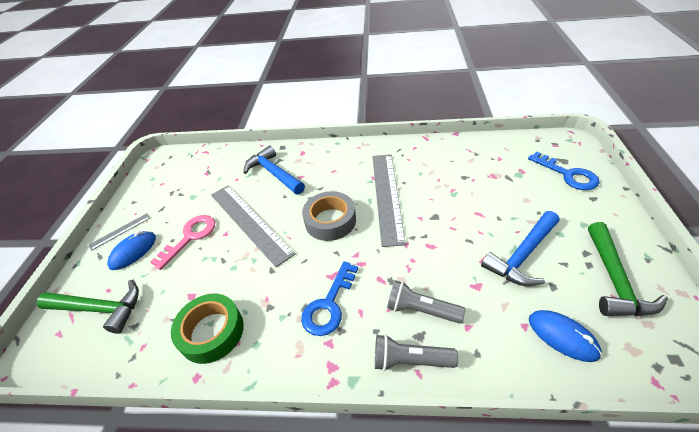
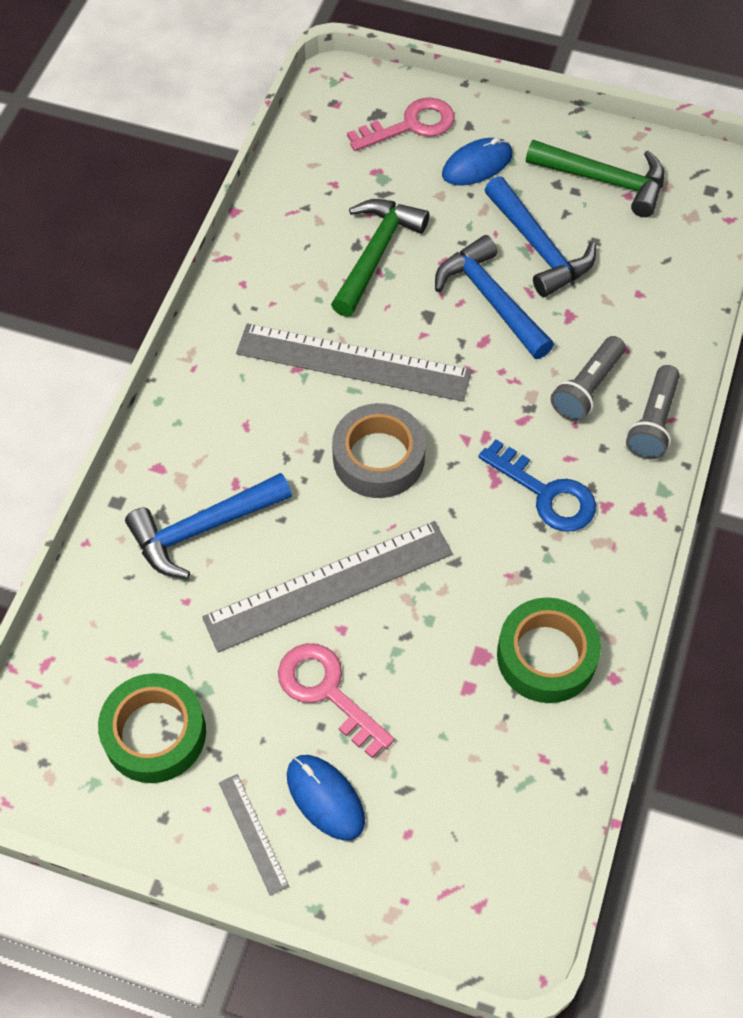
camera: 80 degrees left, 15 degrees up
green hammer [37,280,139,334] -> green hammer moved to [331,199,429,317]
blue key [528,152,599,190] -> pink key [347,97,455,151]
blue mouse [529,310,602,362] -> blue mouse moved to [442,138,512,186]
none -> green tape [98,673,206,783]
none -> blue hammer [435,235,554,359]

